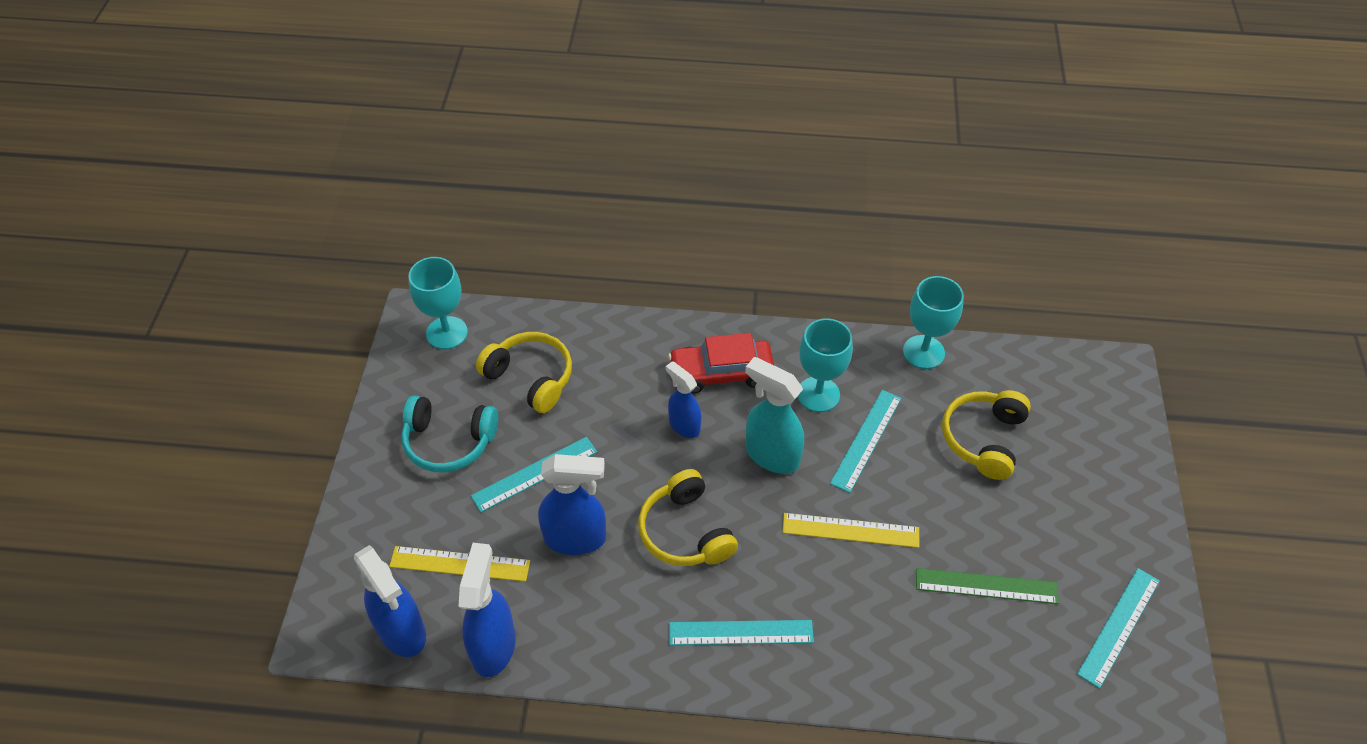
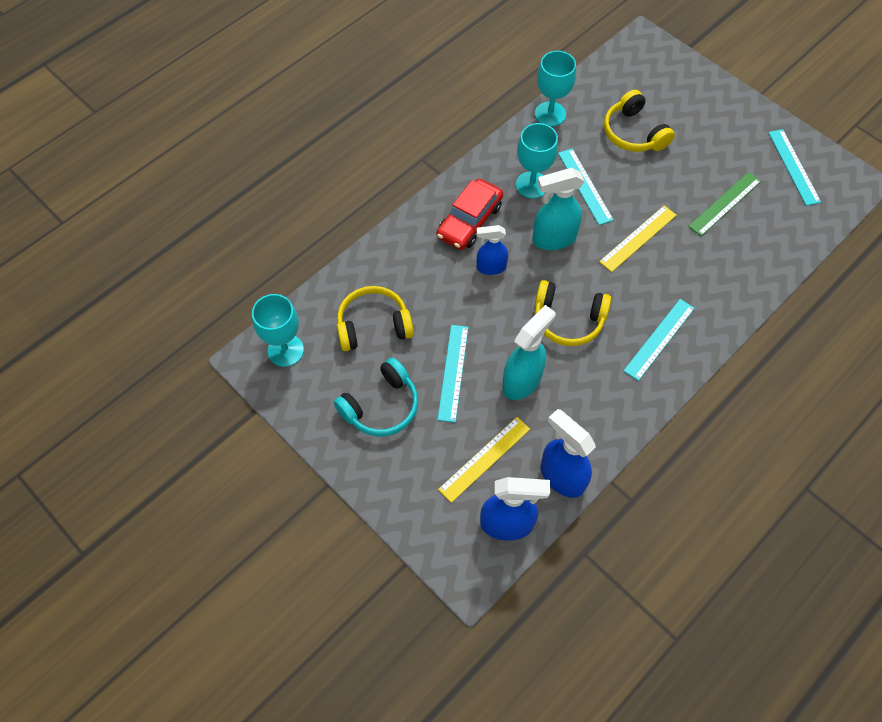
camera: 50 degrees left, 10 degrees up
blue spray bottle [538,454,606,555] -> turquoise spray bottle [502,305,556,400]

